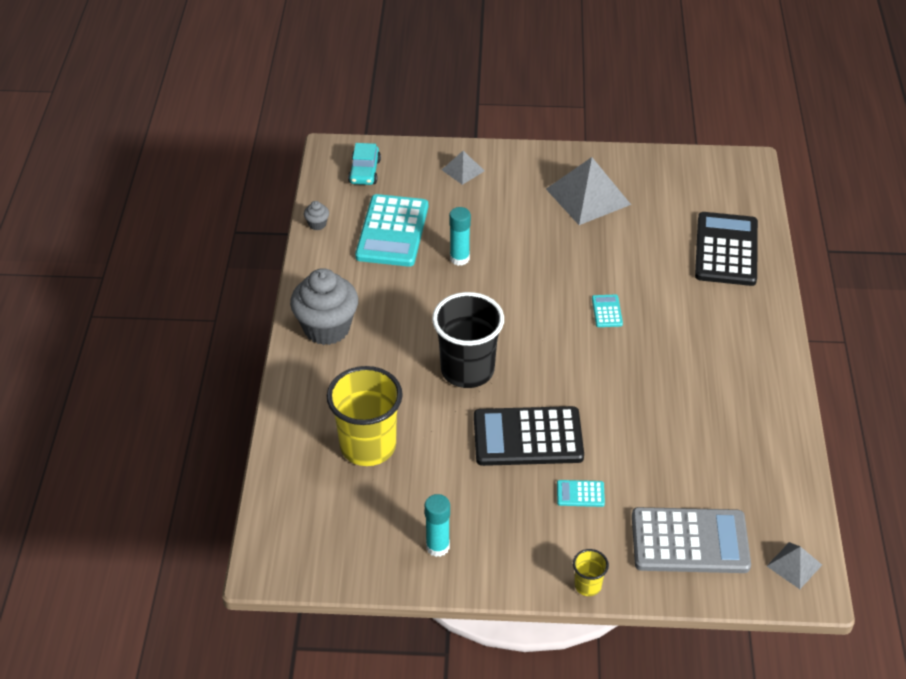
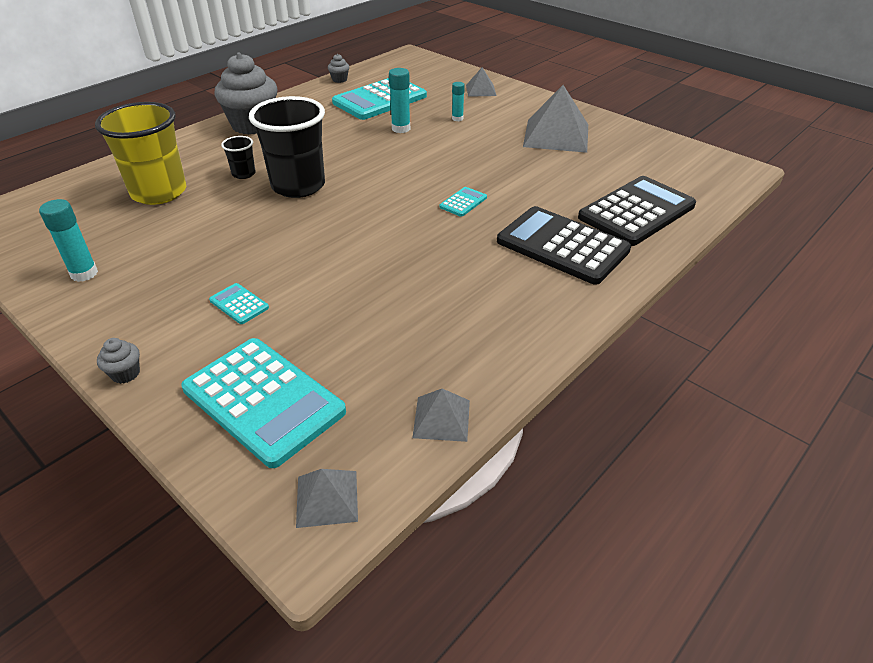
camera: 40 degrees right, 5 degrees down
turquoise car [348,143,381,185] -> none
black calculator [474,406,584,466] -> black calculator moved to [497,206,631,285]
yellow cup [573,549,609,596] -> grey cupcake [97,338,140,384]
grey calculator [632,507,751,573] -> turquoise calculator [181,338,346,468]
none -> black cup [221,136,256,179]
none -> grey pyramid [412,389,470,442]
none -> turquoise glue stick [452,82,465,121]

